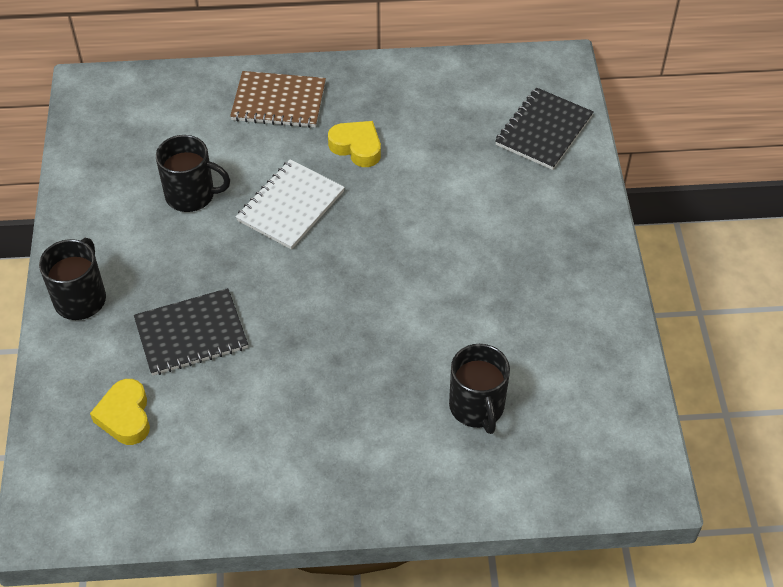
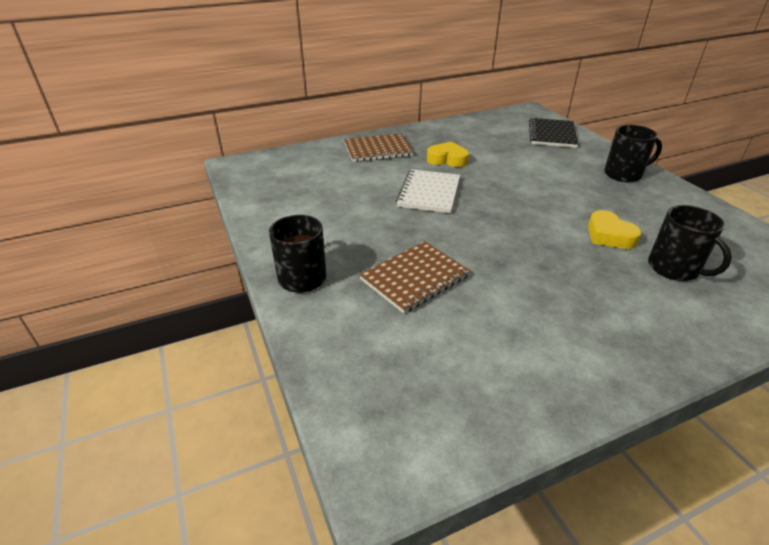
camera: 20 degrees left, 15 degrees down
yellow heart [90,379,150,445] -> yellow heart moved to [588,210,641,249]
black notebook [134,288,248,376] -> brown notebook [359,241,470,314]
black mug [156,135,230,212] -> black mug moved to [604,125,662,182]

